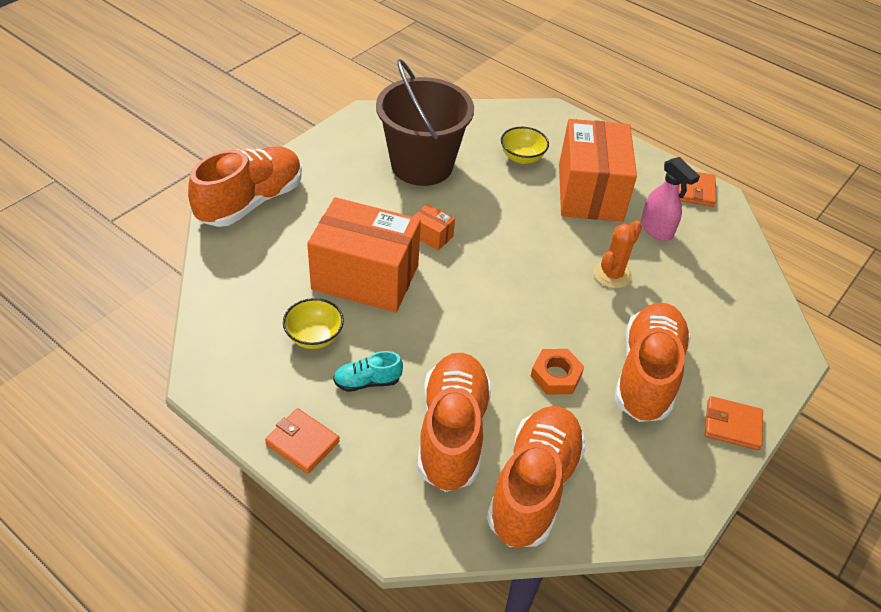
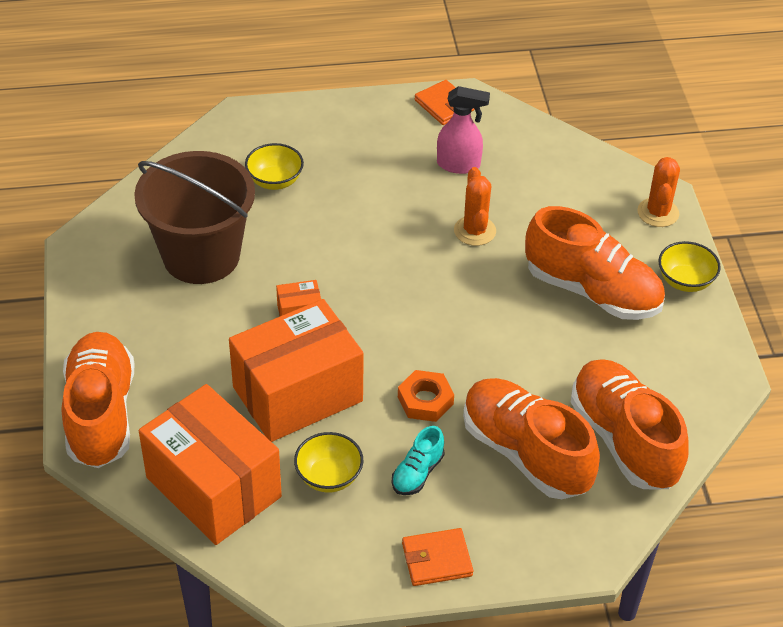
camera: 45 degrees left, 0 degrees up
orange nut [531,349,584,395] -> orange nut moved to [398,370,454,422]
orange box [559,119,637,222] -> orange box moved to [139,384,282,545]
orange shoe [615,303,691,422] -> orange shoe turned 150 degrees clockwise [525,206,665,320]
orange wallet [705,396,763,450] -> yellow bowl [659,241,721,292]
none -> orange cactus [637,157,680,227]

